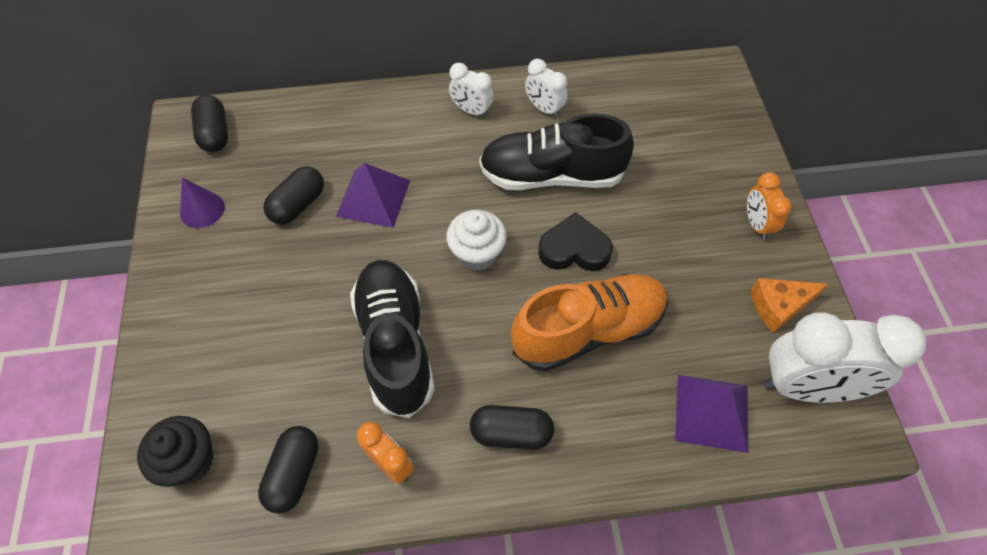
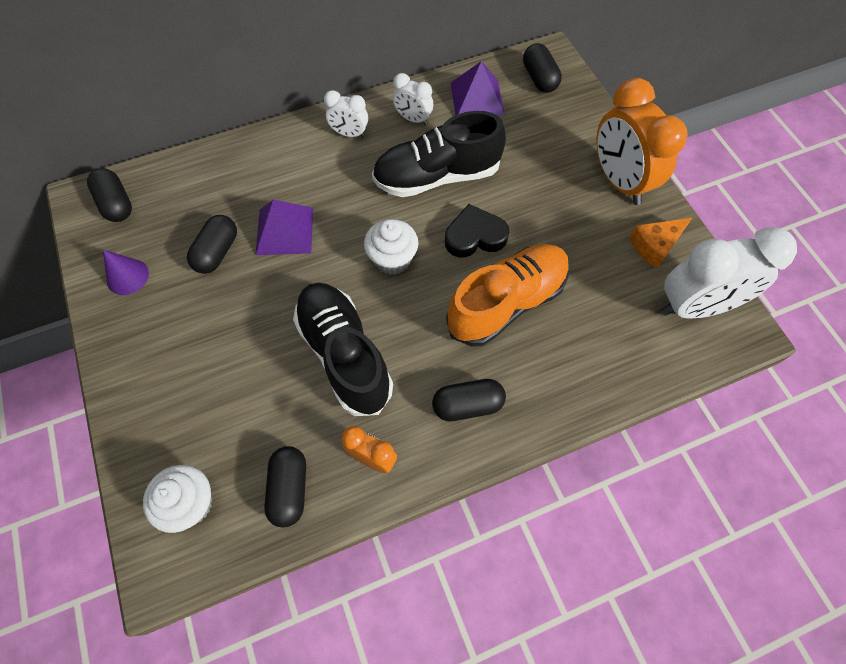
camera: 15 degrees left, 5 degrees up
black cupcake [137,416,214,487] -> white cupcake [143,465,213,533]
purple pyramid [675,375,748,453] -> purple pyramid moved to [451,61,505,116]
orange clock [747,172,792,240] -> orange clock [597,78,688,205], size x1.98
none -> black capsule [523,43,562,93]

